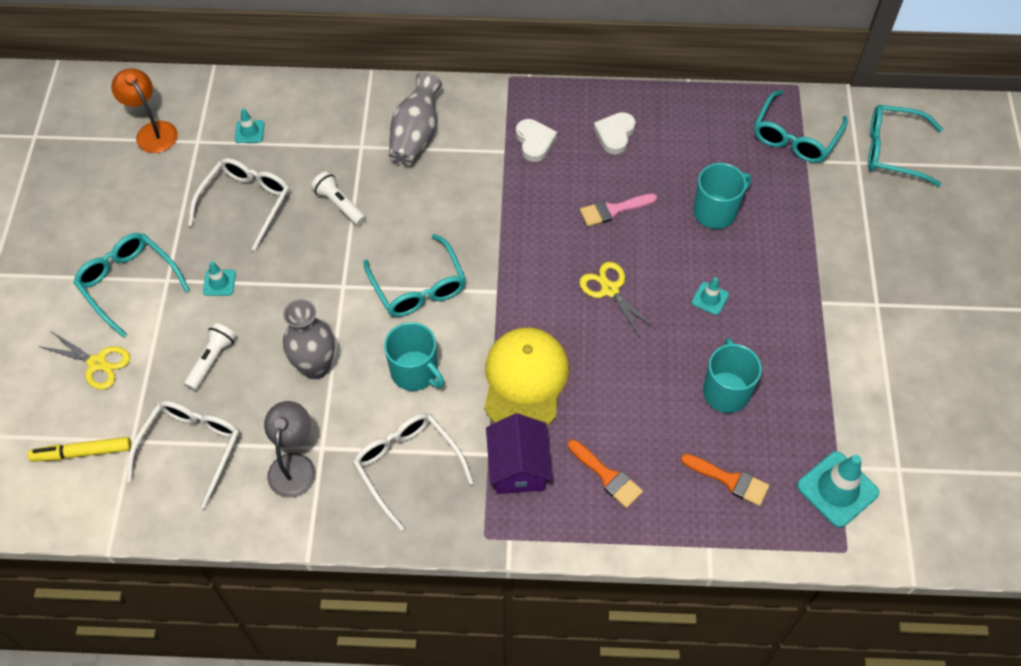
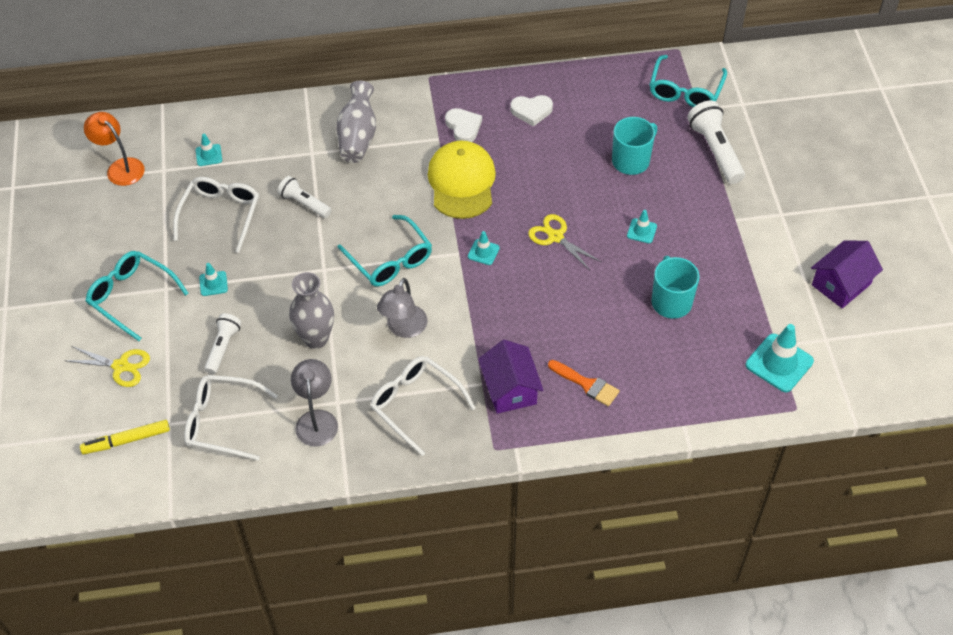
camera: 10 degrees left, 5 degrees down
white glasses [127,400,240,509] -> white glasses turned 90 degrees counterclockwise [184,375,278,461]
turquoise mug [384,322,444,391] -> grey lamp [377,278,427,338]
yellow cap [484,327,569,426] -> yellow cap moved to [428,140,496,219]
pink brush [580,193,657,227] -> none
white heart [594,112,636,154] -> white heart turned 105 degrees counterclockwise [510,95,553,126]
orange brush [681,454,770,506] -> none
turquoise glasses [868,105,943,187] -> none
none -> turquoise traffic cone [468,231,500,265]
none -> white flashlight [687,101,745,184]
none -> purple house [811,240,883,309]

